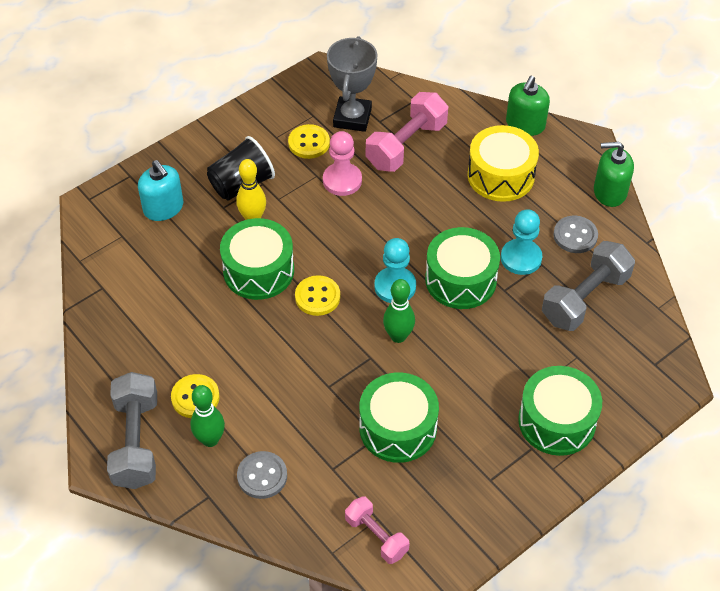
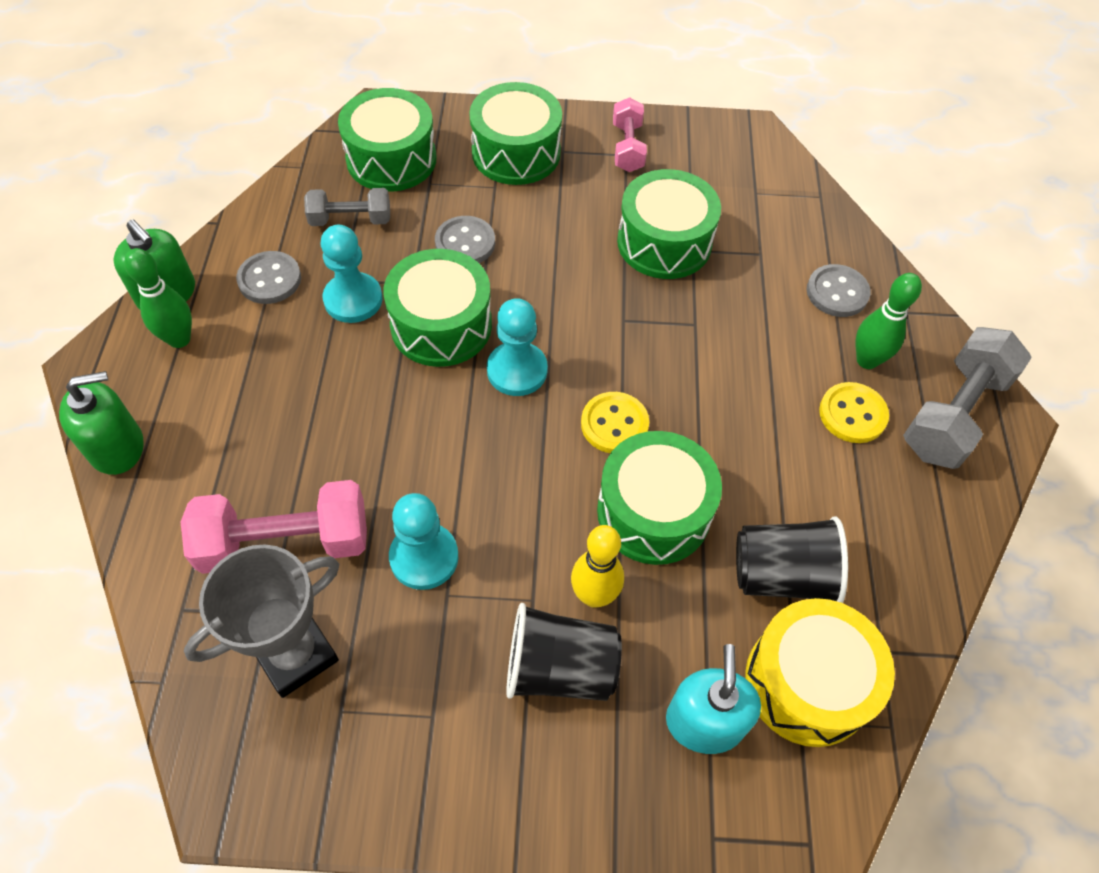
camera: 140 degrees left, 5 degrees up
yellow button [288,124,330,159] -> none
pink pawn [323,131,362,196] -> turquoise pawn [389,493,458,590]
pink dumbbell [345,496,409,564] -> pink dumbbell moved to [613,97,647,172]
green bowling pin [383,279,415,343] -> green bowling pin moved to [124,248,192,348]
yellow drum [467,125,539,202] -> yellow drum moved to [745,598,895,747]
grey dumbbell [542,241,635,331] -> grey dumbbell [304,188,390,226], size x0.60
none -> green drum [338,88,437,192]
none -> grey button [435,216,495,263]
none -> black cup [736,517,848,603]

